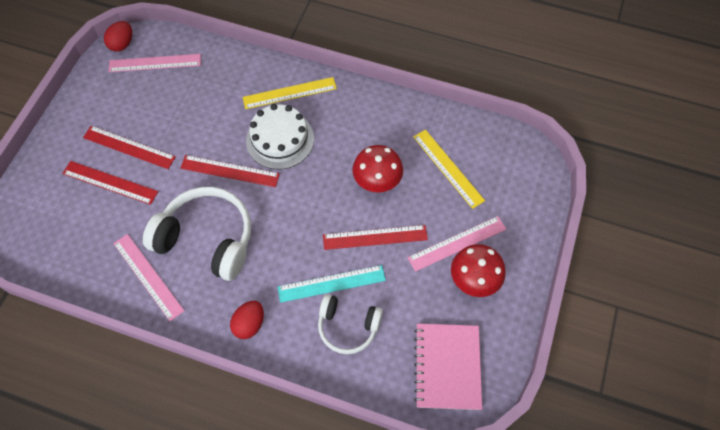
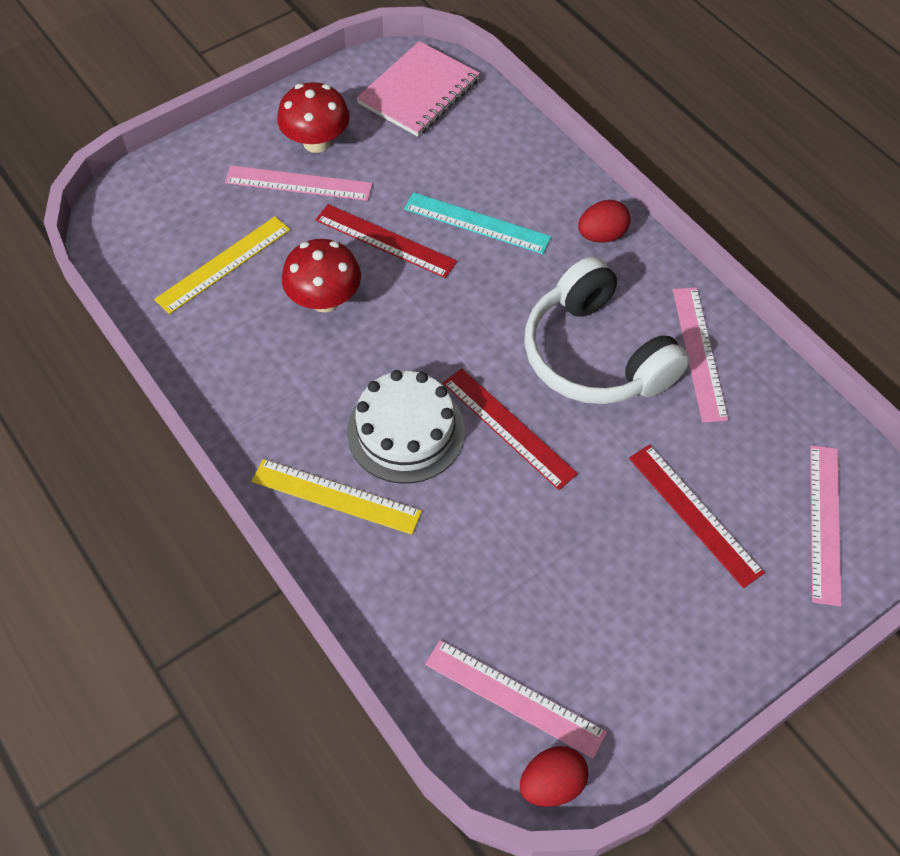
camera: 145 degrees left, 5 degrees down
red ruler [83,126,176,169] -> none
white headphones [318,294,383,354] -> none
yellow ruler [413,130,485,209] -> yellow ruler turned 45 degrees clockwise [154,216,290,314]
none -> pink ruler [810,445,842,606]

